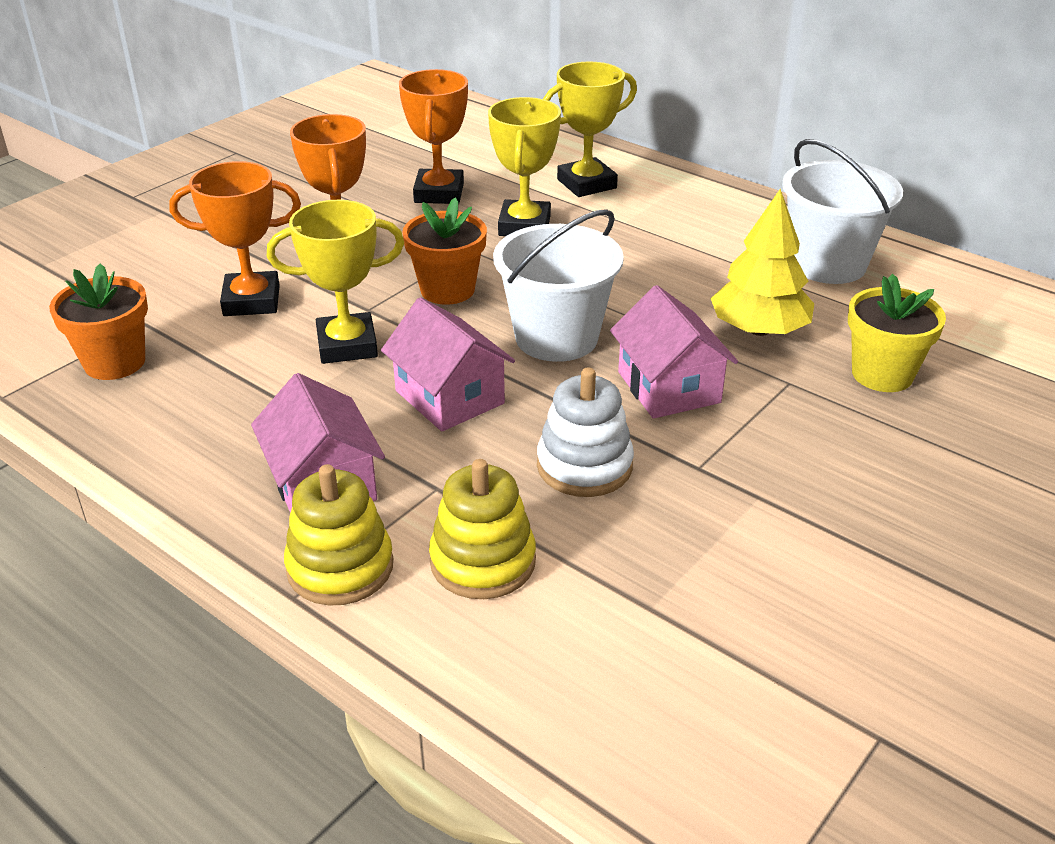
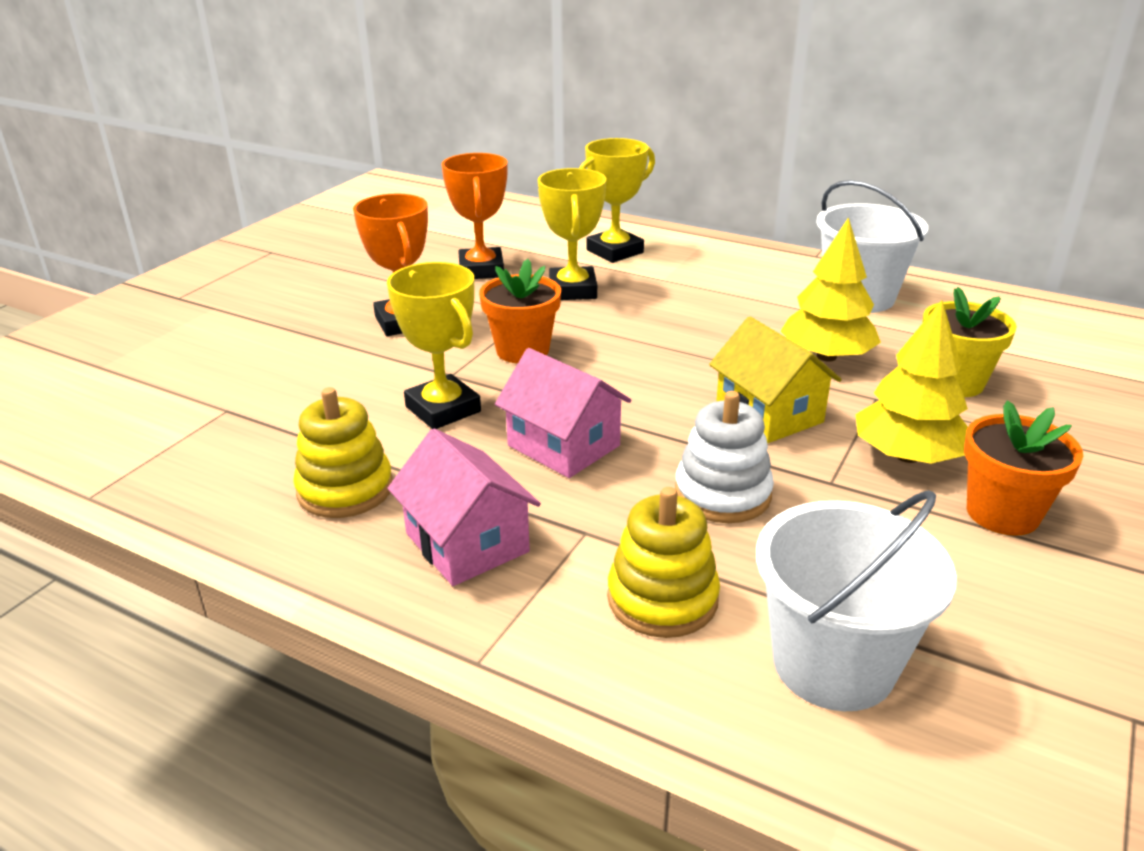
camera: 10 degrees left, 5 degrees down
orange flower pot [49,263,148,380] -> orange flower pot moved to [964,400,1083,536]
orange trophy [169,161,301,316] -> none
yellow trophy [267,200,404,364] -> yellow trophy turned 75 degrees clockwise [387,262,481,429]
yellow stacking toy [284,464,393,606] -> yellow stacking toy moved to [293,387,393,518]
white bucket [493,209,624,362] -> white bucket moved to [756,490,957,711]
pink house [610,285,738,419] -> yellow house [709,317,842,443]
none -> yellow tree [855,300,968,464]

